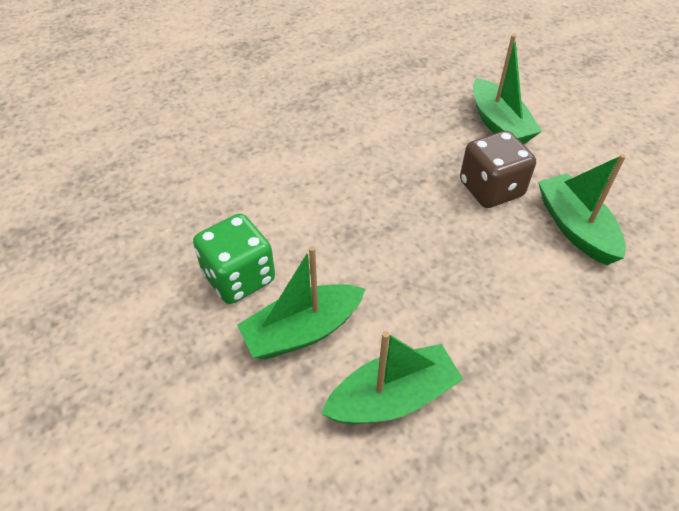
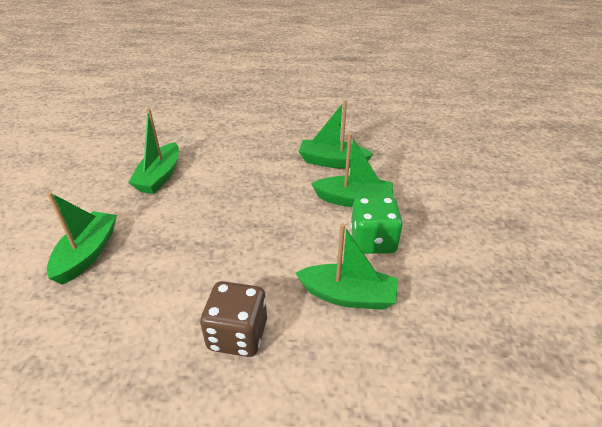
camera: 145 degrees left, 10 degrees down
brown dice [460,131,536,208] -> brown dice moved to [200,281,267,357]
none -> green boat [296,223,398,310]

